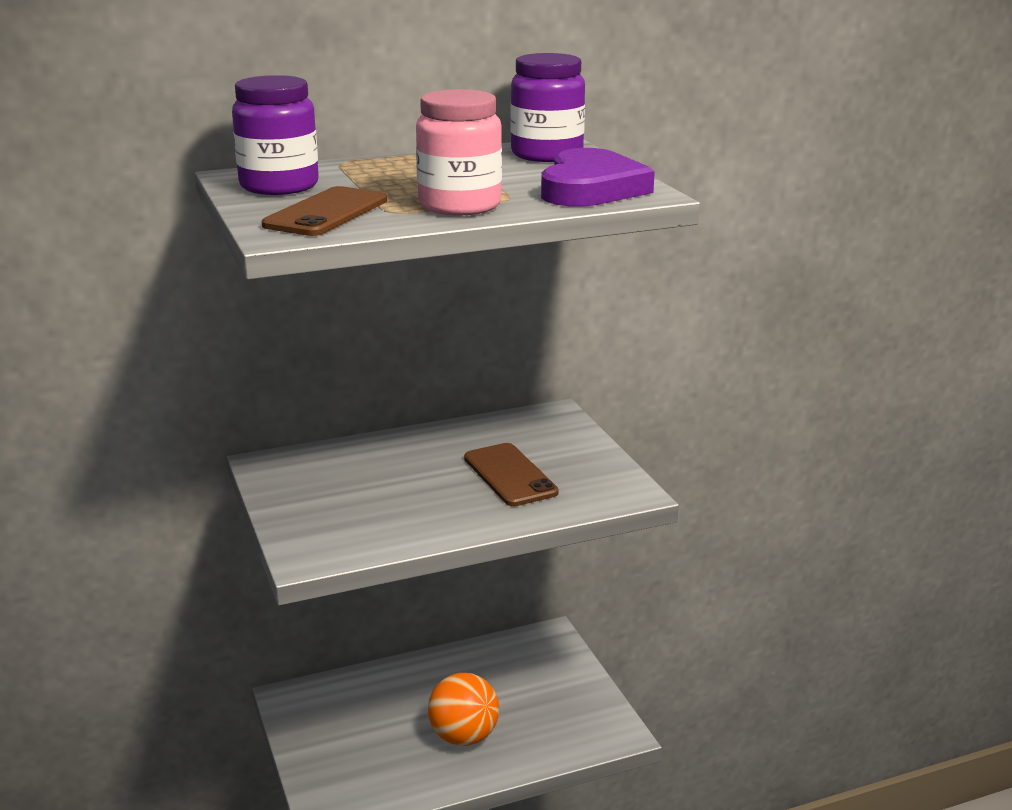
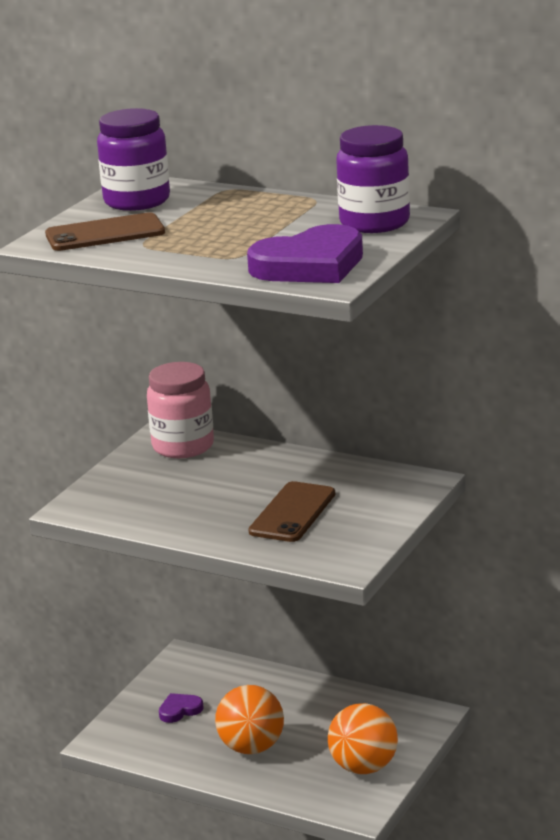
camera: 50 degrees right, 0 degrees up
pink jar [416,89,502,215] -> pink jar moved to [147,362,214,458]
none -> purple heart [159,693,204,723]
none -> orange ball [328,703,398,774]

